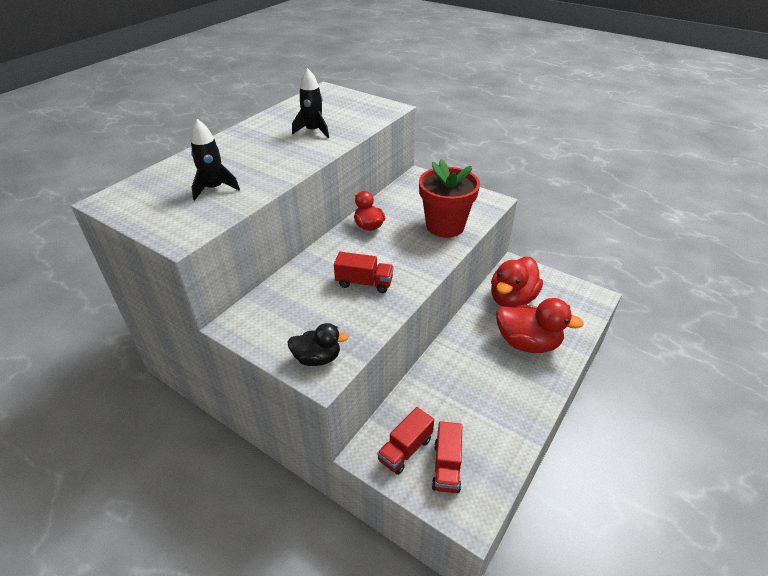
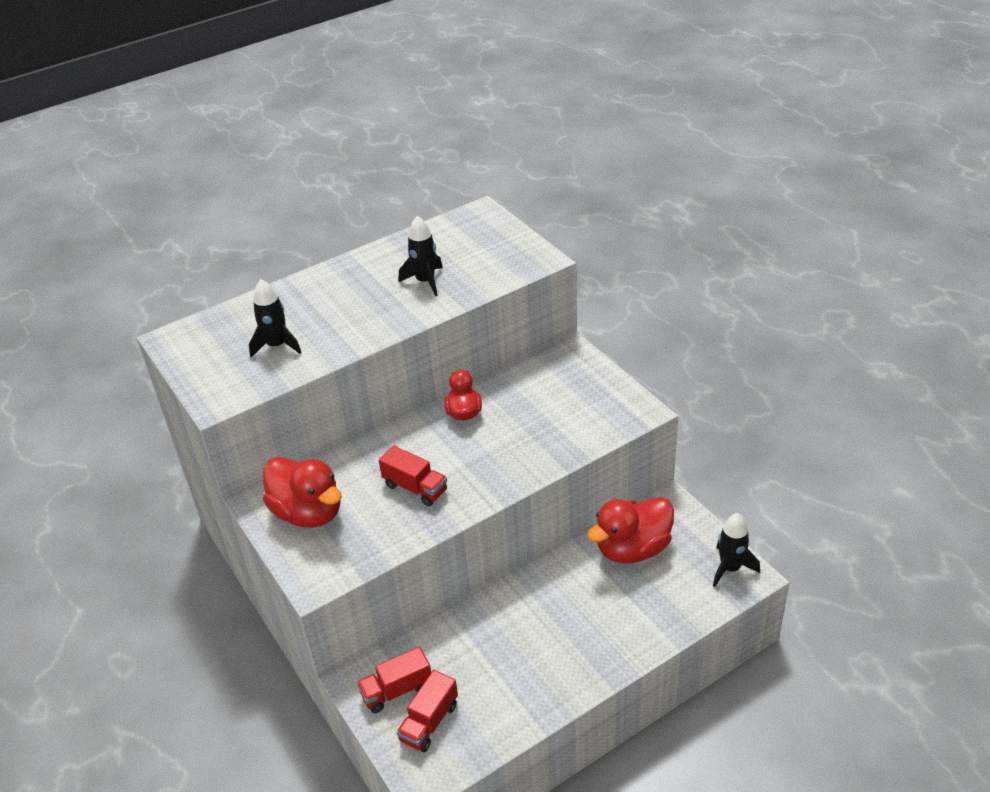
camera: 25 degrees right, 0 degrees up
black duck [287,323,349,366] -> none
red flower pot [419,159,480,238] -> none
red duck [496,298,584,353] -> red duck moved to [263,457,342,528]
none -> black rocket [713,513,760,587]

